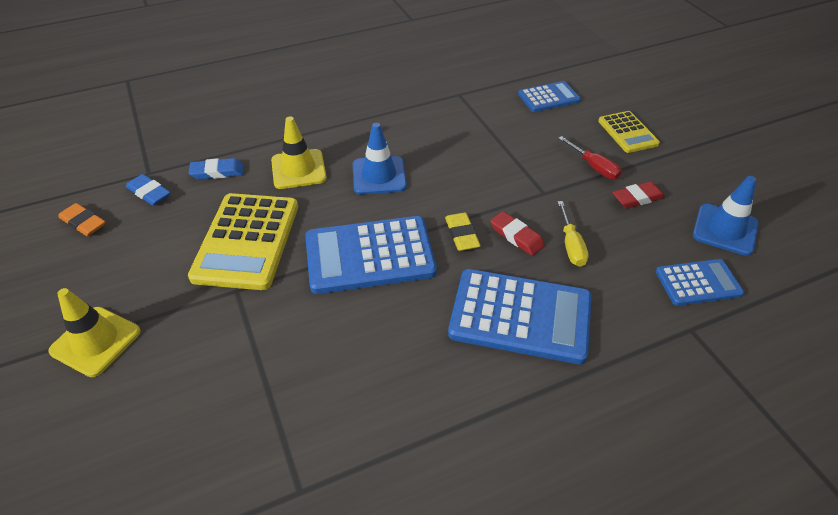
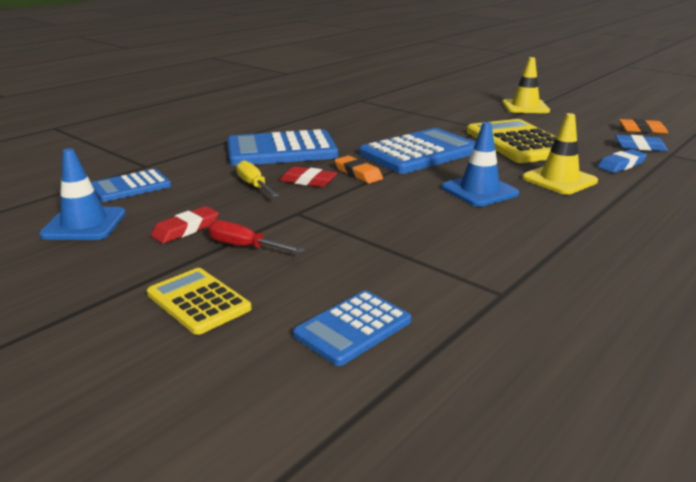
camera: 155 degrees right, 20 degrees down
yellow eraser [445,213,481,251] -> orange eraser [334,156,383,184]

